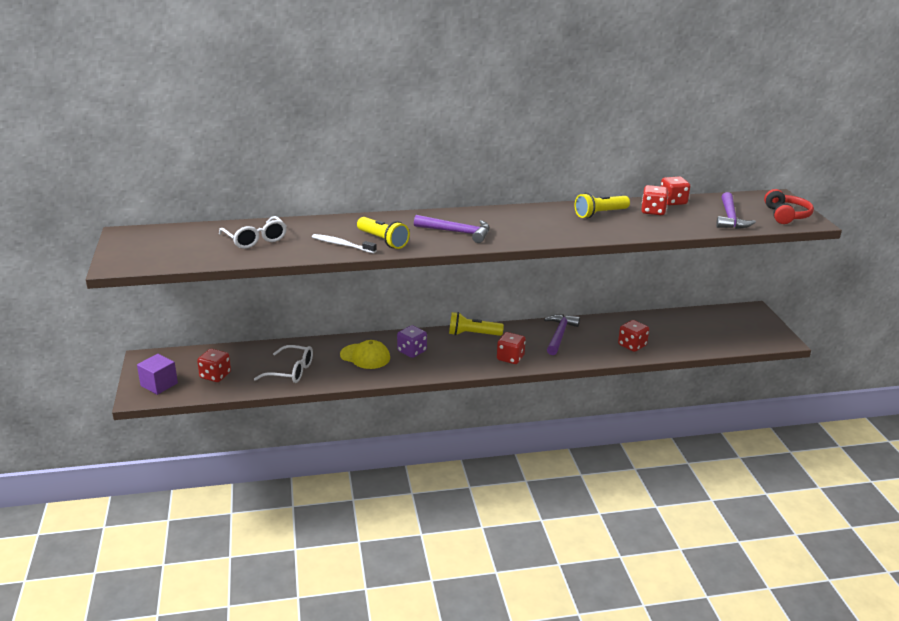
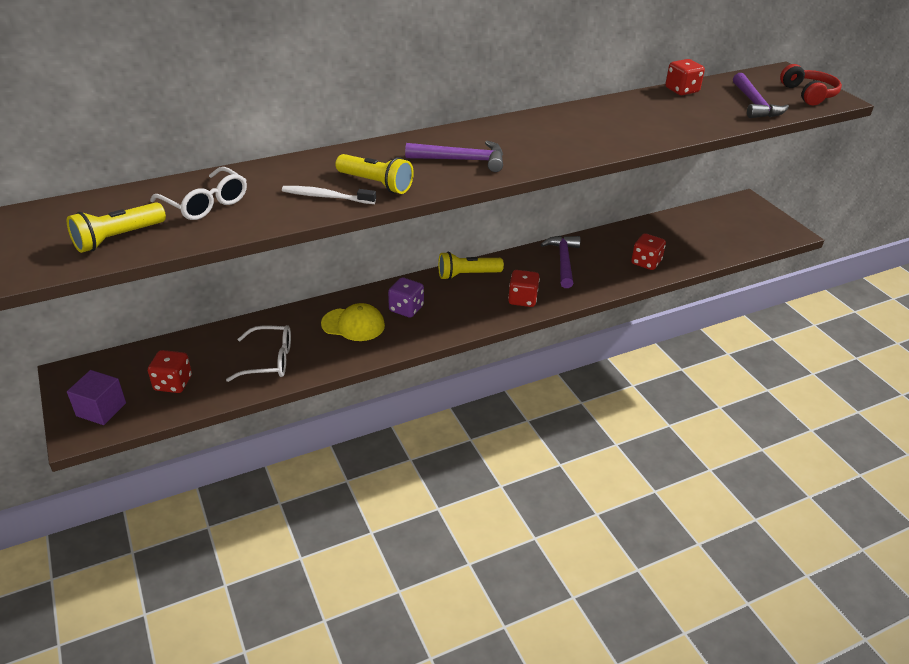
camera: 15 degrees left, 10 degrees up
yellow flashlight [574,193,630,218] -> yellow flashlight moved to [67,202,166,253]
red dice [641,185,668,215] -> none

